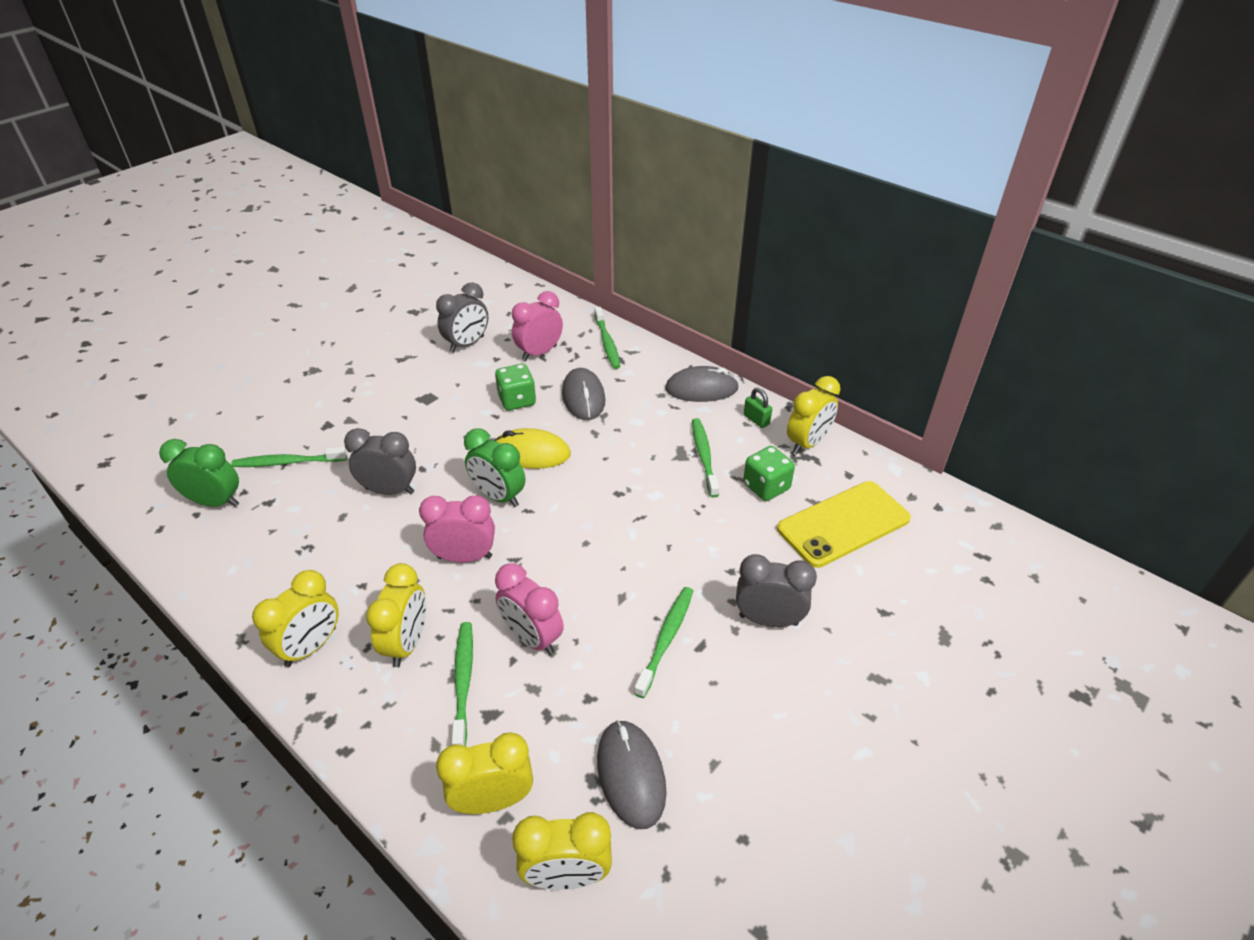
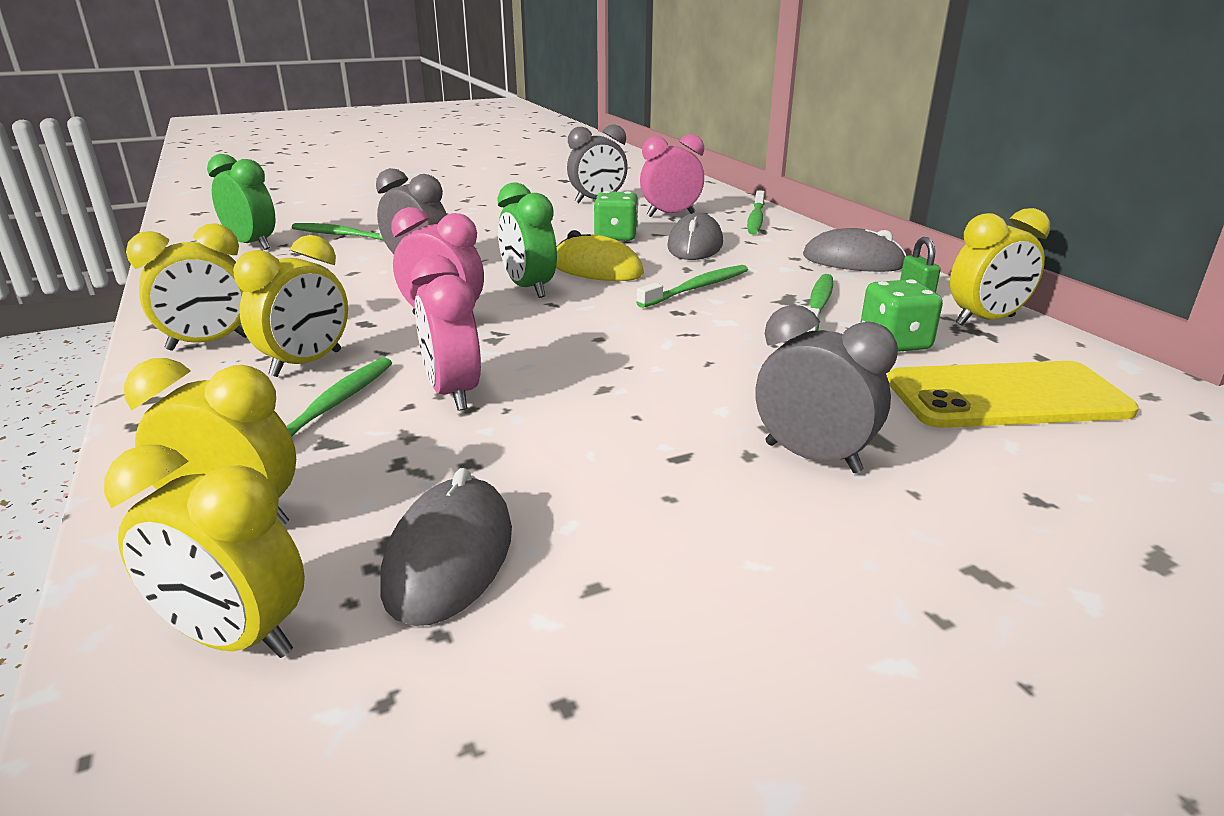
camera: 25 degrees right, 15 degrees down
green toothbrush [634,587,693,698] -> green toothbrush moved to [636,265,748,308]

